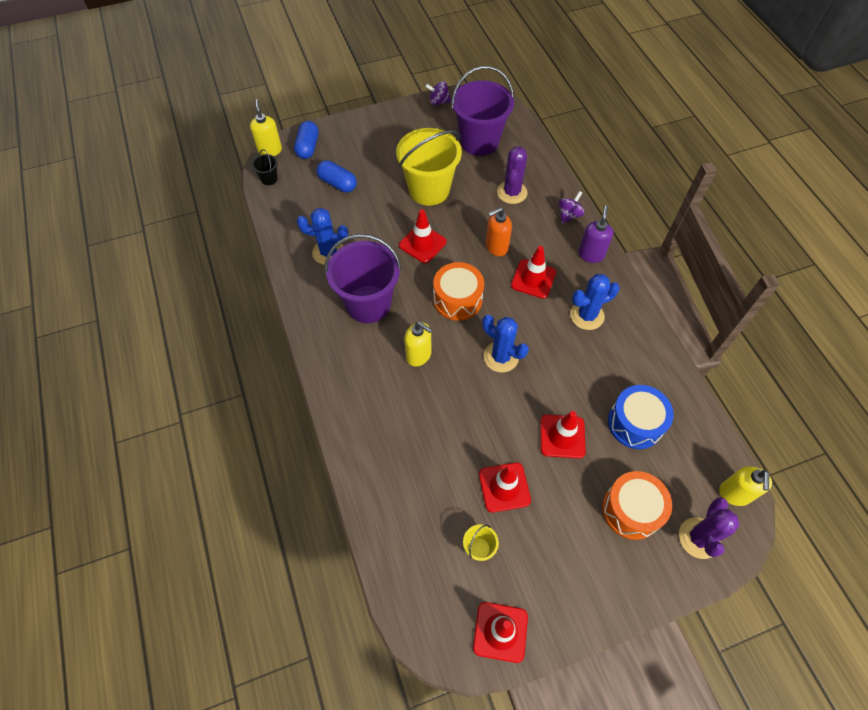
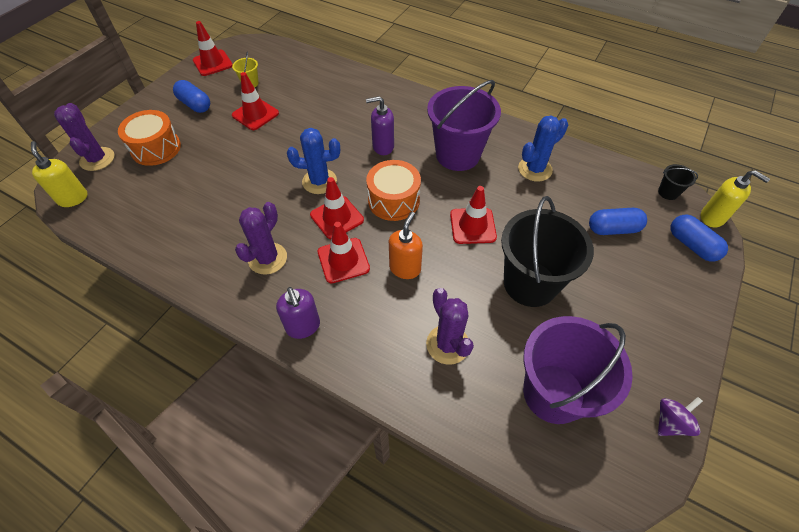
camera: 140 degrees right, 5 degrees down
yellow bucket [396,128,462,206] -> black bucket [501,196,594,307]
yellow soap dispenser [404,322,432,366] -> purple soap dispenser [366,96,394,155]
red traffic cone [540,411,586,459] -> red traffic cone moved to [310,177,364,239]
purple spinning top [559,191,585,224] -> none
blue cactus [570,274,620,330] -> purple cactus [235,202,287,275]
blue drum [608,385,674,449] -> none
none -> blue capsule [173,80,210,113]

